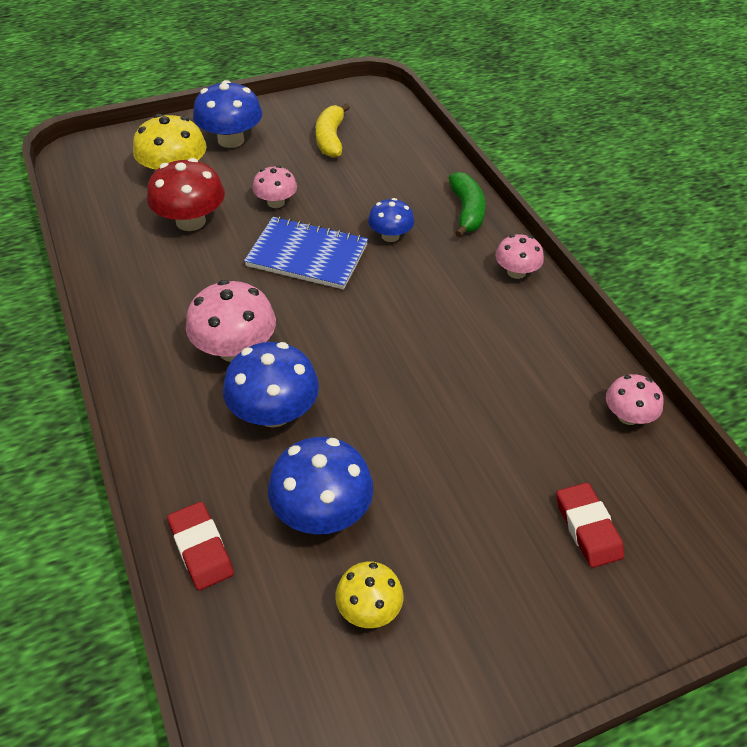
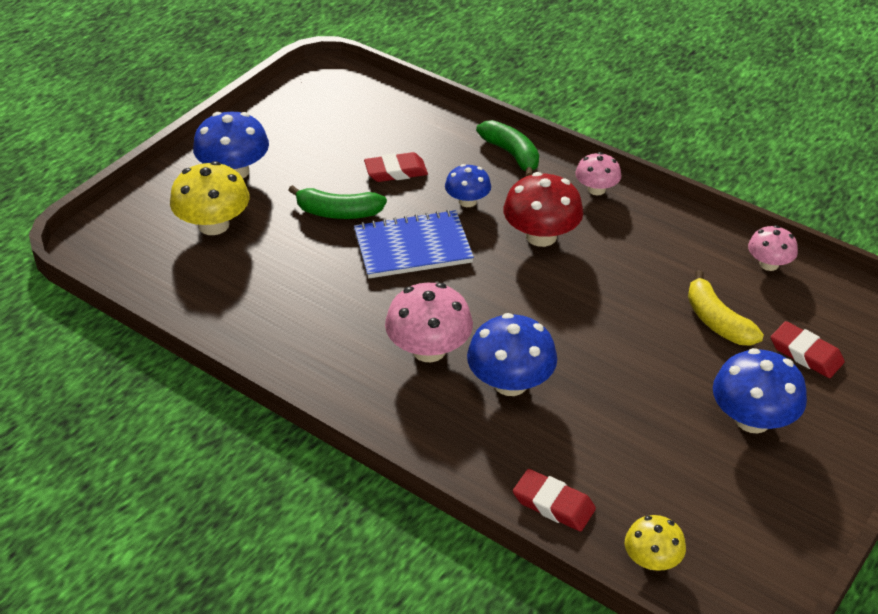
camera: 30 degrees left, 5 degrees down
red mushroom [147,158,225,231] -> red mushroom moved to [503,172,584,247]
pink mushroom [252,166,297,208] -> green banana [288,185,387,219]
blue mushroom [268,437,374,534] -> blue mushroom moved to [713,348,807,433]
yellow banana [316,103,350,158] -> yellow banana moved to [688,270,764,346]
yellow mushroom [335,562,403,628] -> yellow mushroom moved to [625,515,686,571]
none -> red eraser [364,152,428,182]

